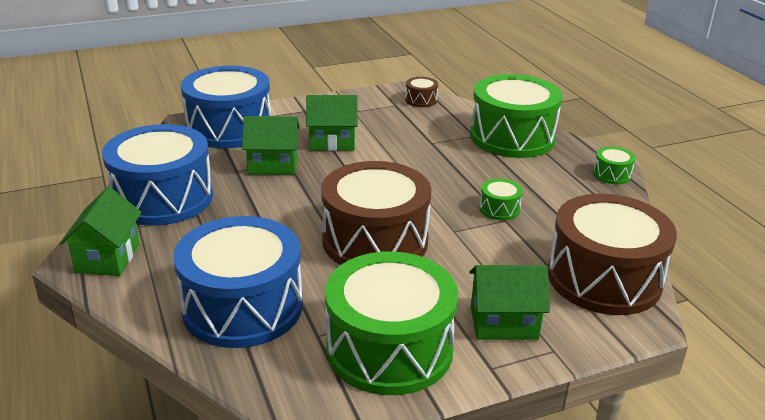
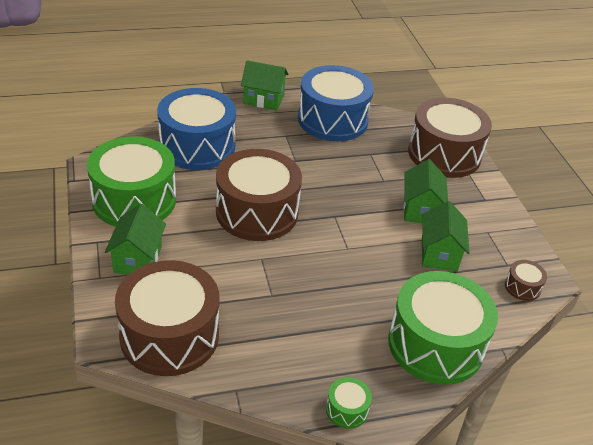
camera: 95 degrees right, 10 degrees up
blue drum [181,66,271,149] -> brown drum [408,98,492,178]
green house [242,116,300,175] -> green house moved to [422,201,469,271]
green drum [479,179,523,220] -> none

